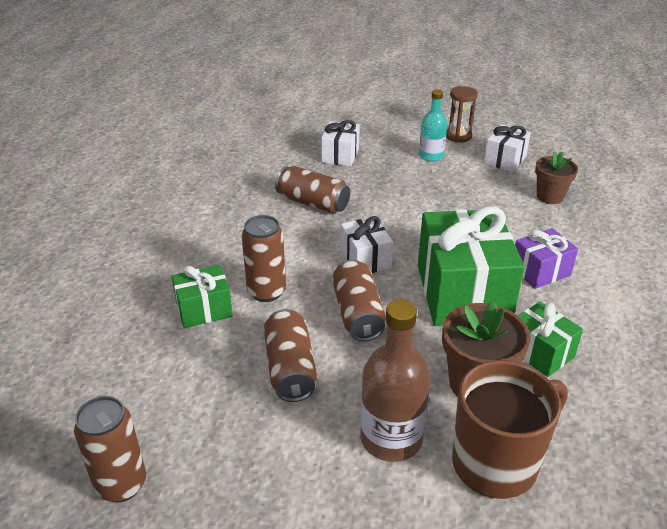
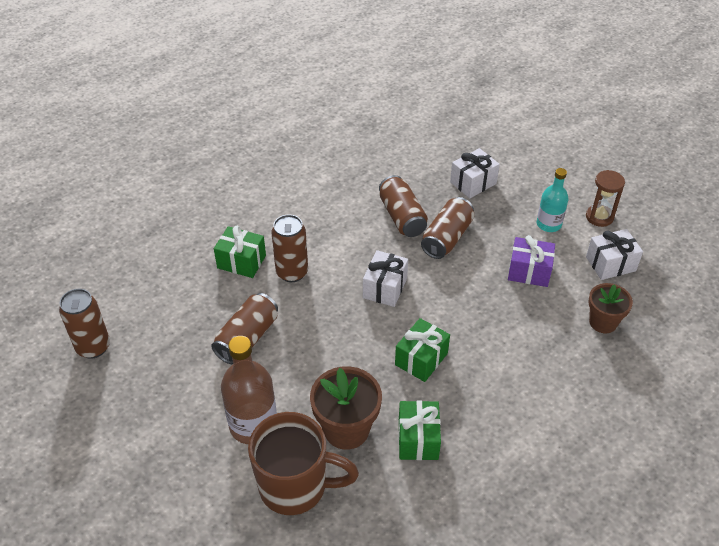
camera: 40 degrees right, 10 degrees up
brown can [332,260,386,341] -> brown can moved to [421,197,474,259]
green gift [418,206,525,326] -> green gift [395,318,450,382], size x0.52
purple gift [515,228,578,289] -> purple gift moved to [508,235,555,287]

